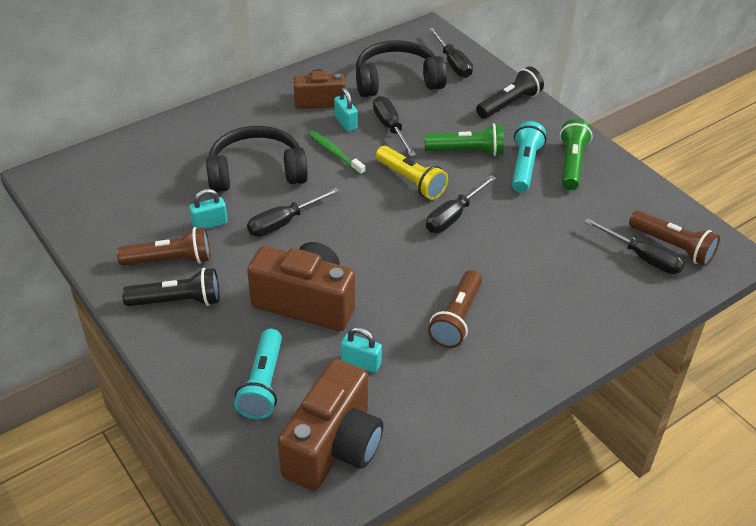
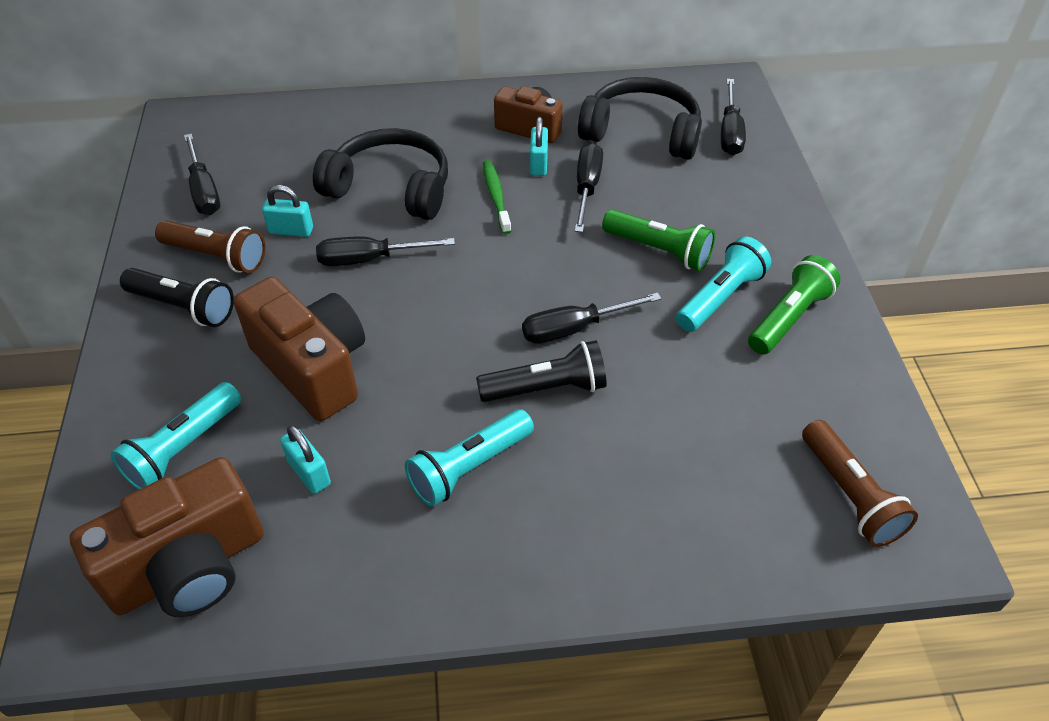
camera: 30 degrees right, 5 degrees up
yellow flashlight [376,146,448,200] -> none
brown flashlight [428,270,482,348] -> turquoise flashlight [405,409,534,507]
black flashlight [476,66,544,118] -> black flashlight moved to [476,340,607,402]
black screwdriver [585,218,685,274] -> black screwdriver moved to [184,134,220,215]

